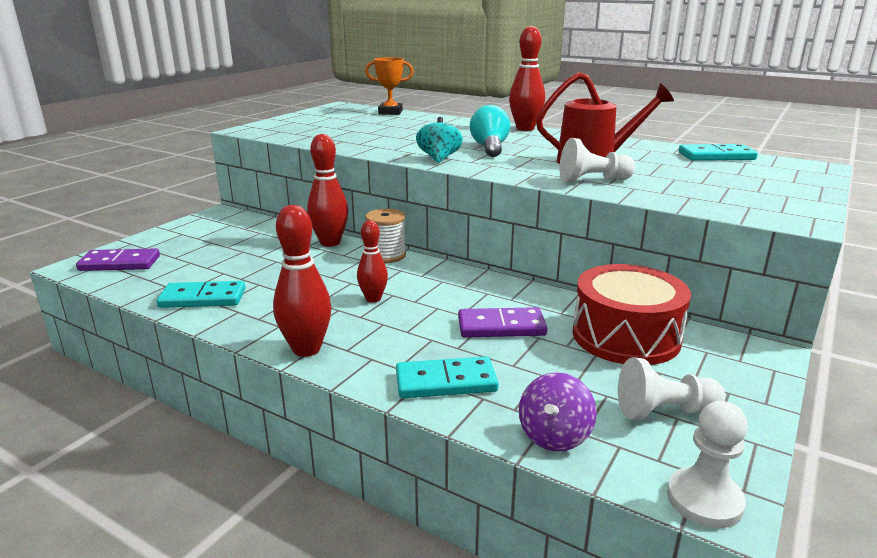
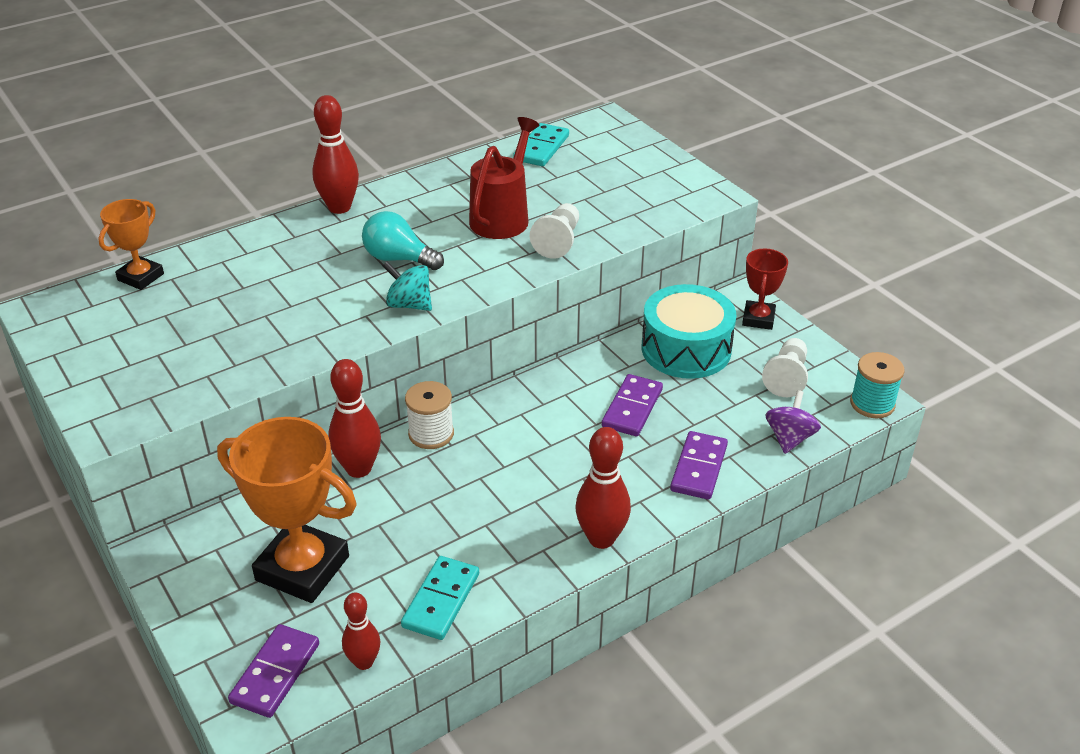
camera: 65 degrees left, 15 degrees up
red bowling pin [357,221,388,303] -> red bowling pin moved to [342,592,381,670]
turquoise domino [396,357,499,398] -> purple domino [670,431,728,500]
purple spinning top [519,372,597,451] -> purple spinning top turned 120 degrees counterclockwise [765,390,821,454]
red drum [573,264,691,365] -> turquoise drum [642,284,736,379]
white pawn [667,401,748,528] -> turquoise spool [850,352,905,418]
none -> orange trophy [217,417,357,603]
none -> red trophy [742,248,788,330]

